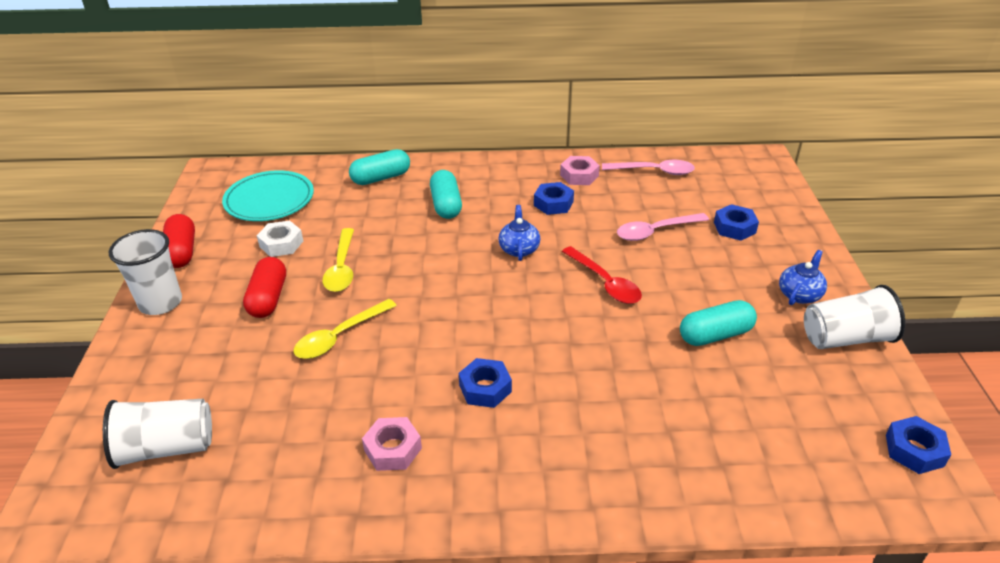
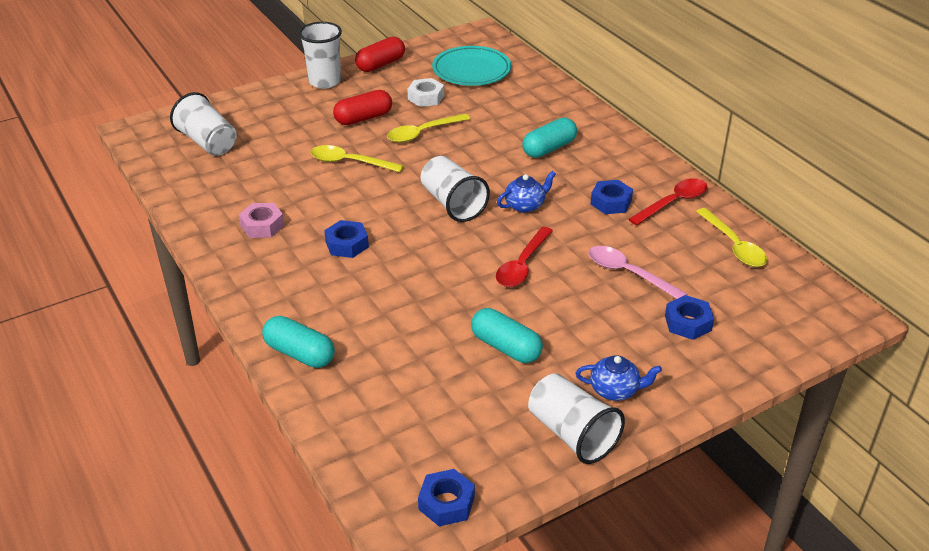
camera: 60 degrees right, 0 degrees up
turquoise capsule [349,149,410,185] -> turquoise capsule moved to [262,316,335,368]
pink nut [560,156,600,185] -> red spoon [628,178,708,226]
pink spoon [602,160,695,175] -> yellow spoon [696,208,767,267]
none -> white cup [421,156,490,222]

